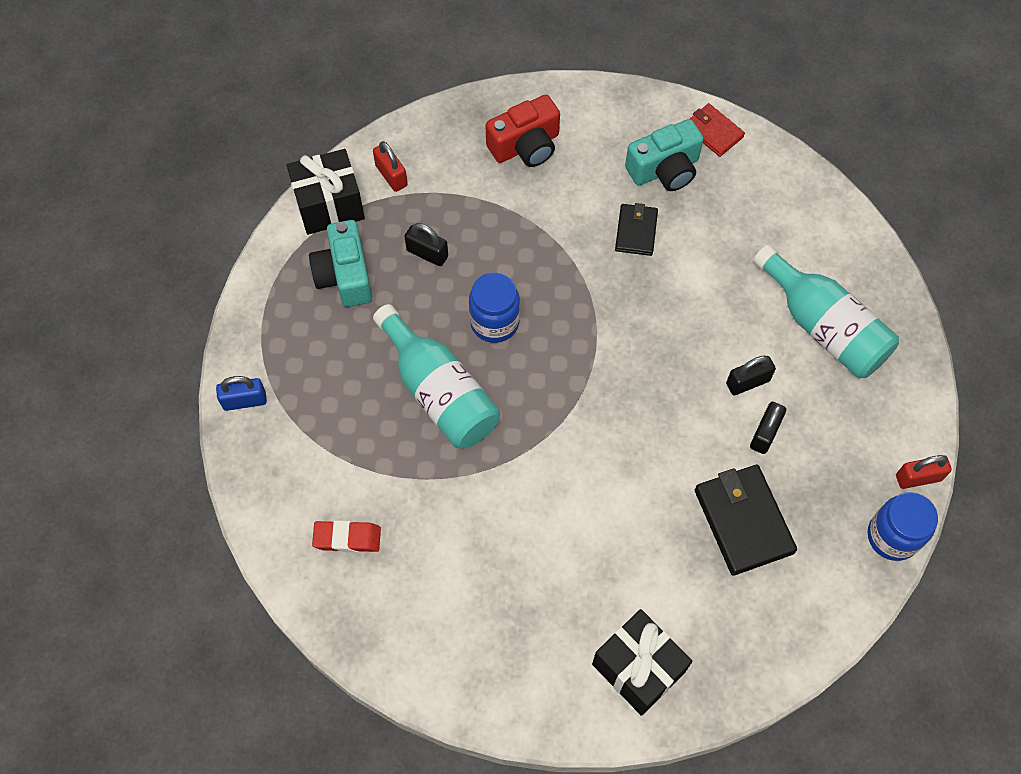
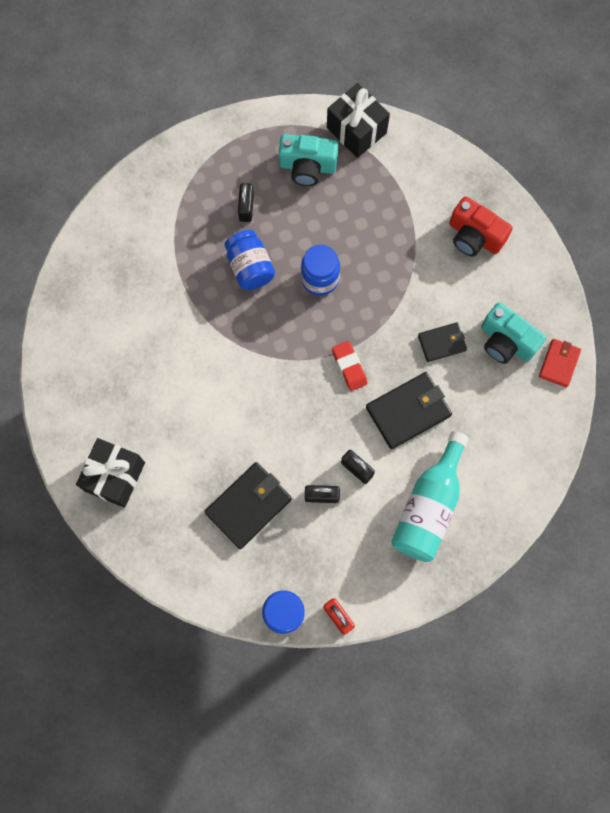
camera: 65 degrees right, 10 degrees up
blue padlock [216,376,267,411] -> none
turquoise camera [309,220,372,307] -> turquoise camera turned 135 degrees counterclockwise [279,134,338,186]
red eraser [312,520,381,552] -> red eraser moved to [332,341,368,391]
red padlock [373,141,408,192] -> none
turquoise bottle [373,304,500,448] -> blue jar [225,230,275,290]
black padlock [404,223,448,266] -> black padlock moved to [238,183,254,222]
none -> black wallet [366,372,452,449]

